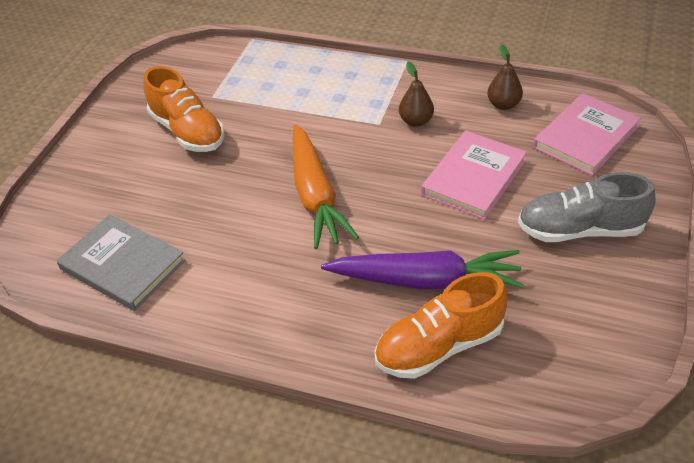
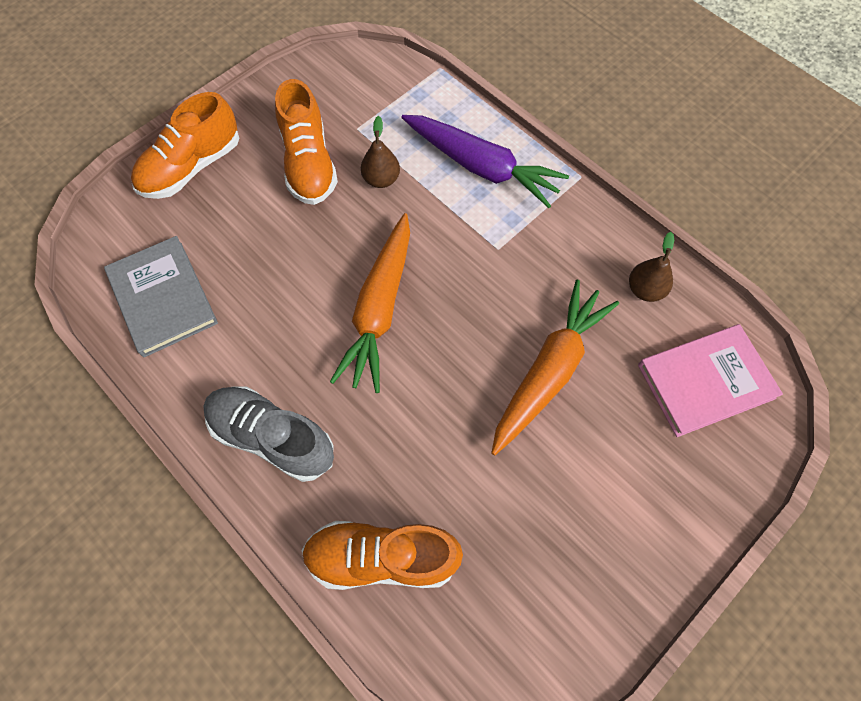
camera: 25 degrees right, 20 degrees up
purple carrot [321,250,524,289] -> purple carrot moved to [401,115,569,208]
brown pear [399,61,434,127] -> brown pear moved to [361,116,400,188]
pink book [421,131,527,220] -> orange carrot [491,280,619,455]
grey shoe [518,172,656,242] -> grey shoe moved to [203,387,334,482]
none -> orange shoe [131,92,239,199]

